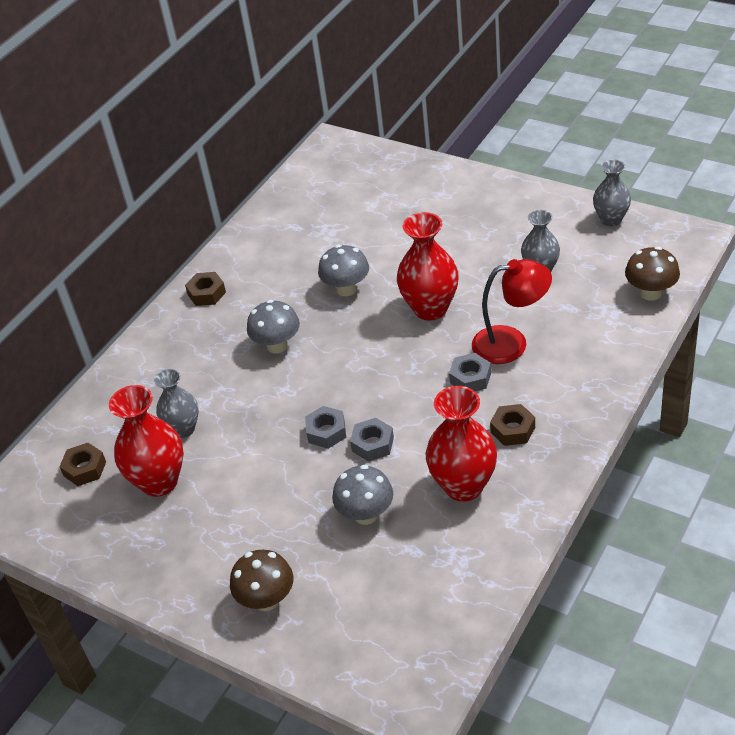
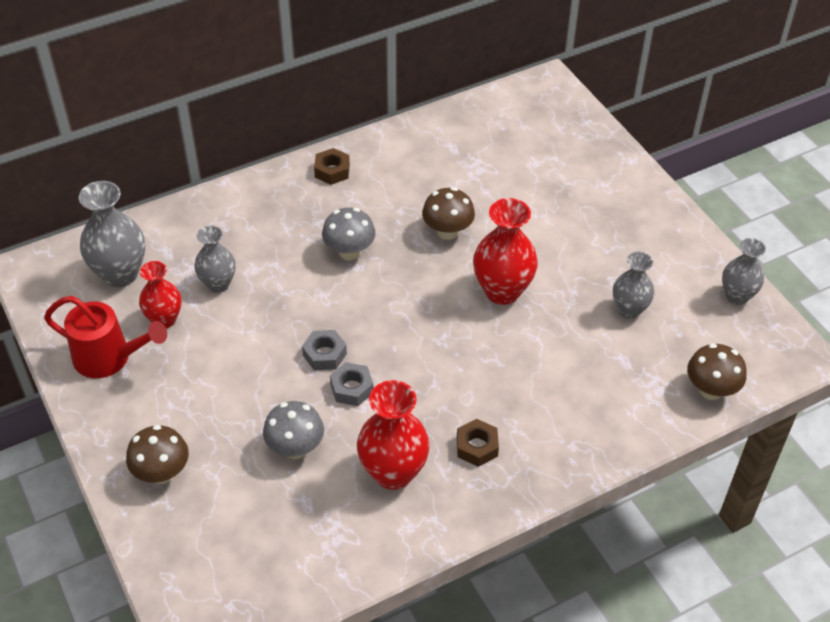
camera: 25 degrees right, 5 degrees up
brown nut [59,443,106,486] -> grey vase [79,181,145,287]
red vase [109,385,184,497] -> red vase [139,261,181,328], size x0.64
grey mushroom [318,245,369,296] -> brown mushroom [422,187,475,240]
grey nut [449,353,491,391] -> none
red lamp [472,259,552,364] -> none
none -> red watering can [44,296,167,378]

